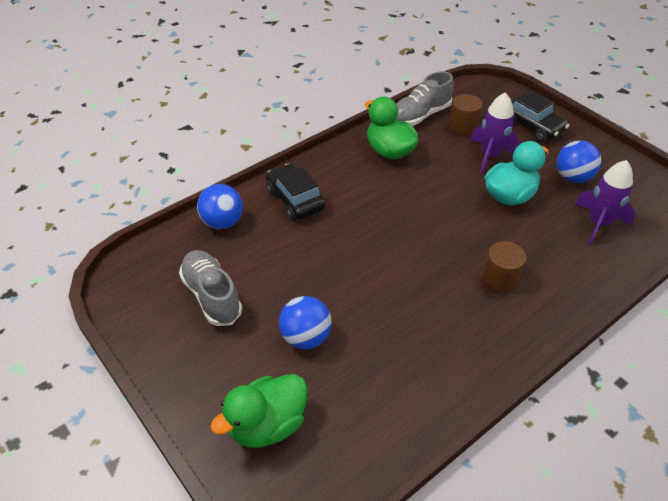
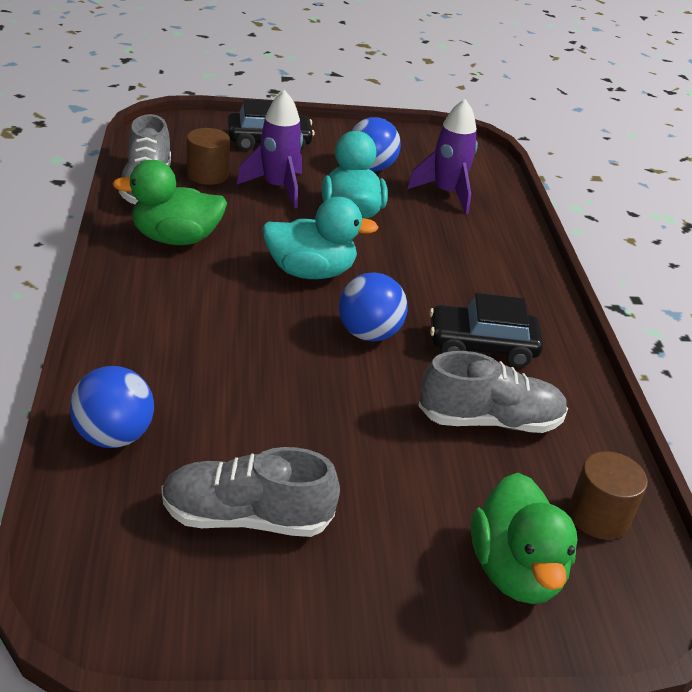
camera: 60 degrees left, 10 degrees down
black car [266,164,325,220] -> black car moved to [429,293,543,367]
blue ball [279,296,332,349] -> blue ball moved to [339,272,407,342]
brown cylinder [482,241,526,292] -> brown cylinder moved to [569,451,648,540]
none -> turquoise duck [262,197,379,279]
none -> grey shoe [418,351,568,433]

